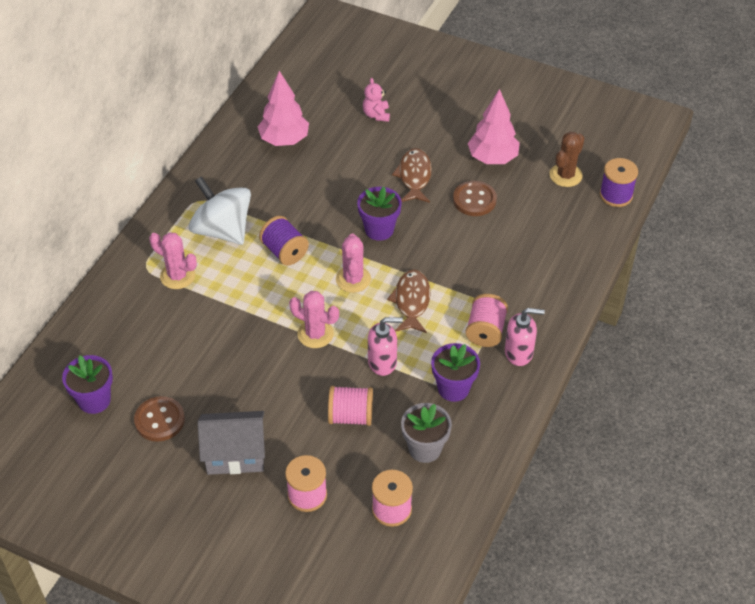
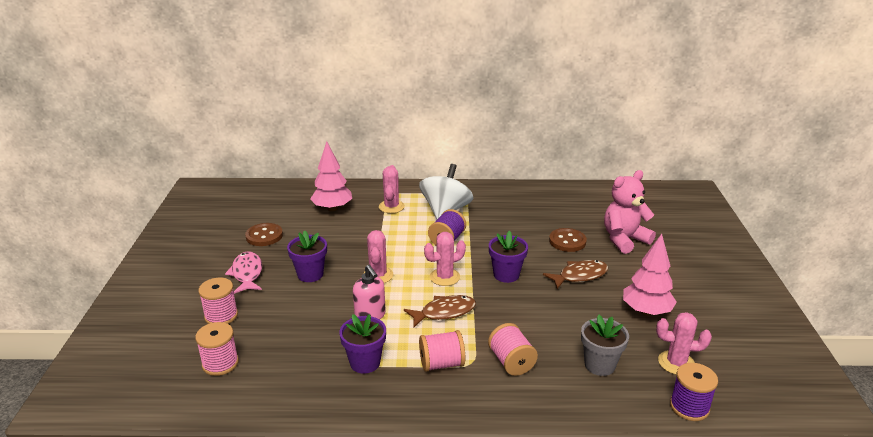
camera: 65 degrees right, 20 degrees down
purple flower pot [62,355,113,414] -> purple flower pot moved to [287,231,327,282]
grey house [198,411,265,475] -> pink fish [225,252,262,294]
pink tree [258,71,309,146] -> pink tree moved to [310,141,352,211]
pink spool [328,386,373,426] -> pink spool moved to [488,323,538,376]
pink teddy bear [363,78,390,122] -> pink teddy bear [604,170,656,254], size x1.92
grey flower pot [401,403,452,463] -> grey flower pot moved to [581,315,629,376]
brown button [453,181,497,216] -> brown button moved to [549,228,587,252]
pink soap dispenser [505,308,545,366] -> none
brown cactus [549,132,584,187] -> pink cactus [656,312,712,375]

